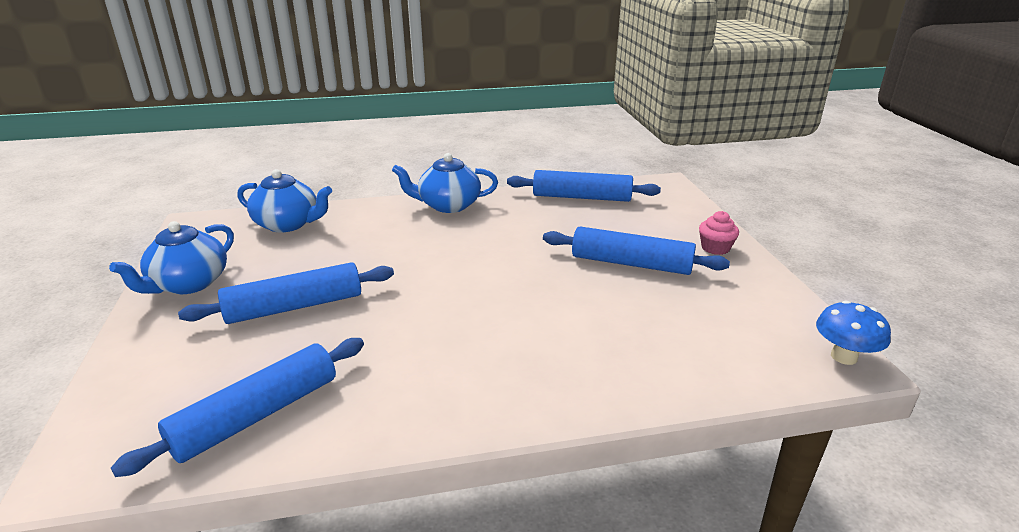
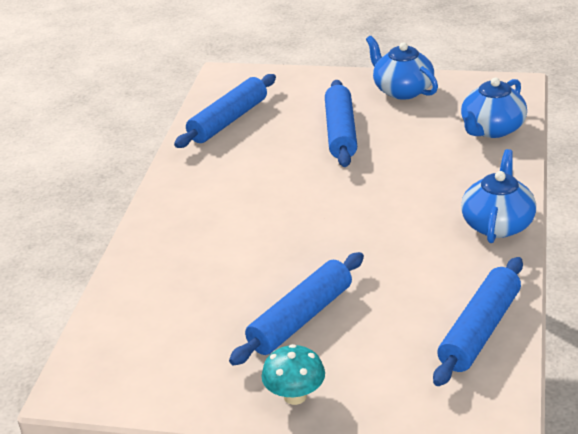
camera: 115 degrees right, 5 degrees up
blue rolling pin [111,338,364,477] -> blue rolling pin turned 60 degrees clockwise [174,74,276,148]
pink cupcake [699,211,739,255] -> turquoise mushroom [261,344,325,405]
blue mushroom [816,301,891,365] -> none

